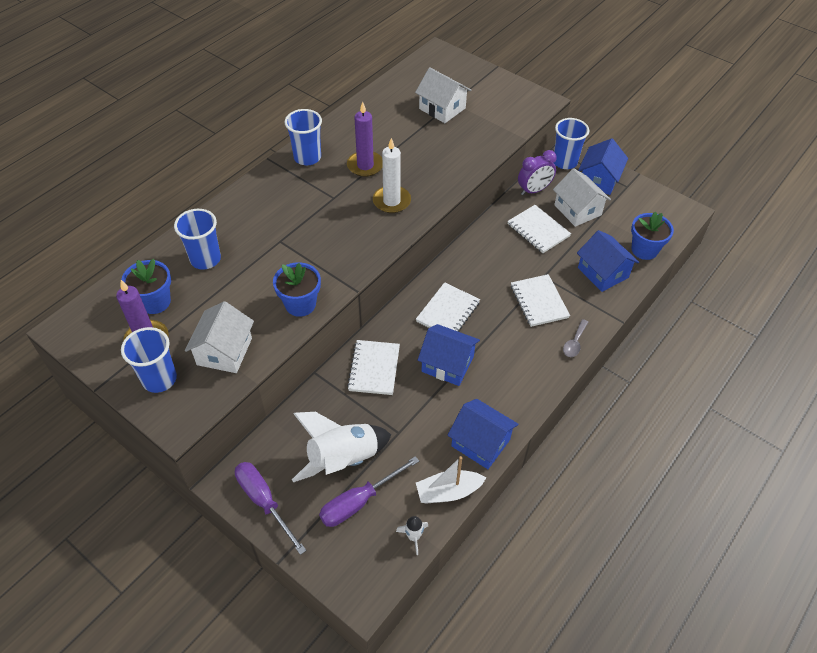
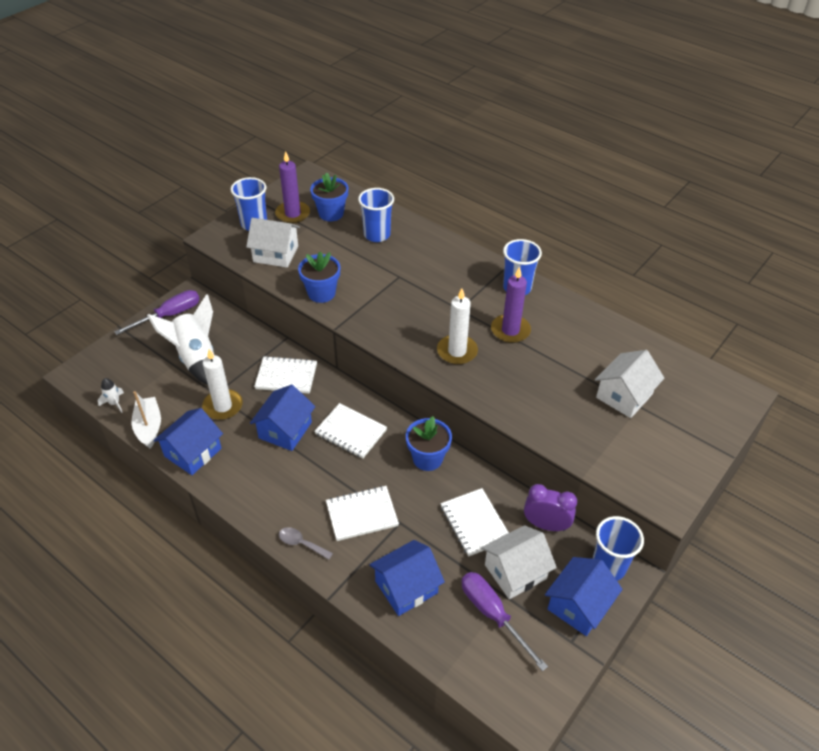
camera: 90 degrees right, 5 degrees down
purple screwdriver [319,456,419,527] -> purple screwdriver moved to [461,572,548,671]
white notebook [507,205,571,253] -> white notebook turned 75 degrees counterclockwise [441,488,509,557]
purple clock [518,150,557,195] -> purple clock turned 135 degrees clockwise [524,484,577,531]
blue house [578,138,628,195] -> blue house turned 75 degrees counterclockwise [545,557,623,636]
blue flower pot [631,212,674,260] -> blue flower pot moved to [406,416,452,471]
none -> white candle [202,349,243,420]

